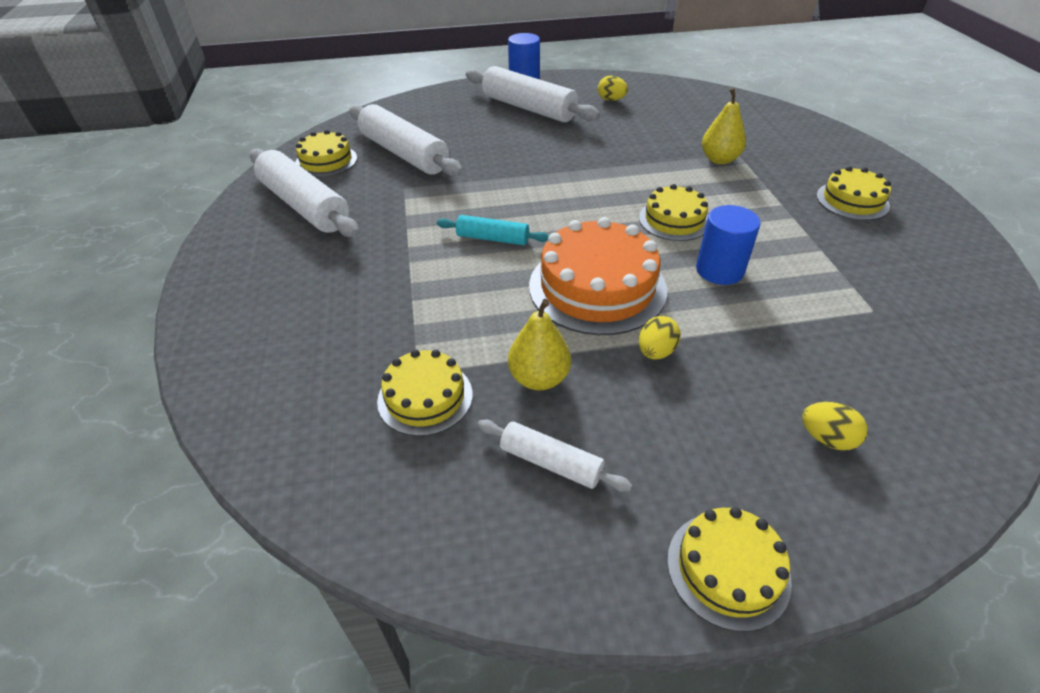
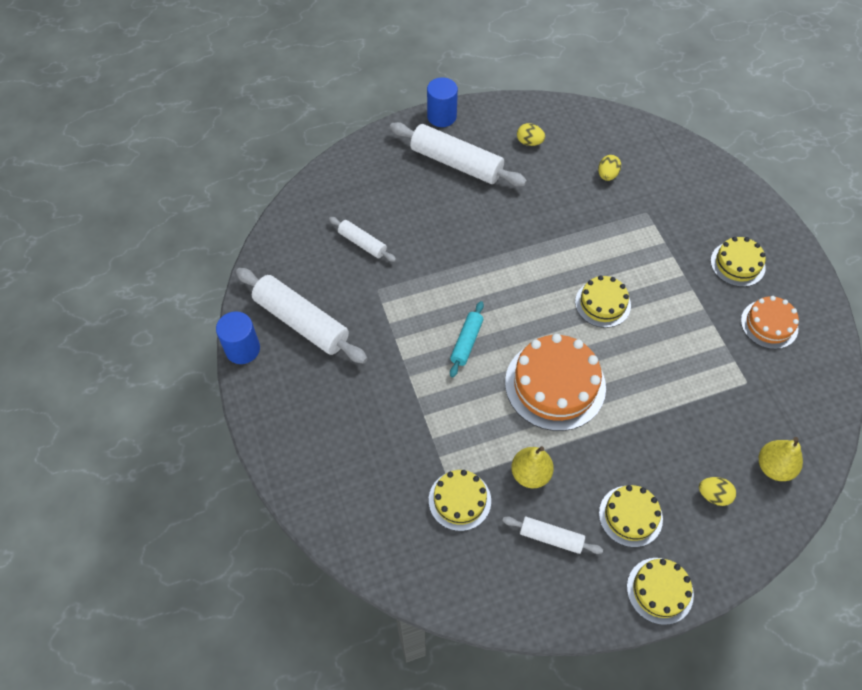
camera: 10 degrees left, 15 degrees up
yellow cake [295,130,357,177] -> yellow cake moved to [599,485,663,547]
white rolling pin [349,104,463,177] -> white rolling pin [329,217,396,262], size x0.53
turquoise rolling pin [437,215,549,245] -> turquoise rolling pin turned 75 degrees counterclockwise [450,301,484,377]
yellow egg [639,316,681,360] -> yellow egg moved to [598,155,621,181]
blue cylinder [696,205,760,285] -> blue cylinder moved to [216,311,260,364]
yellow pear [702,88,746,164] -> yellow pear moved to [759,437,803,481]
none -> orange cake [741,296,799,349]

